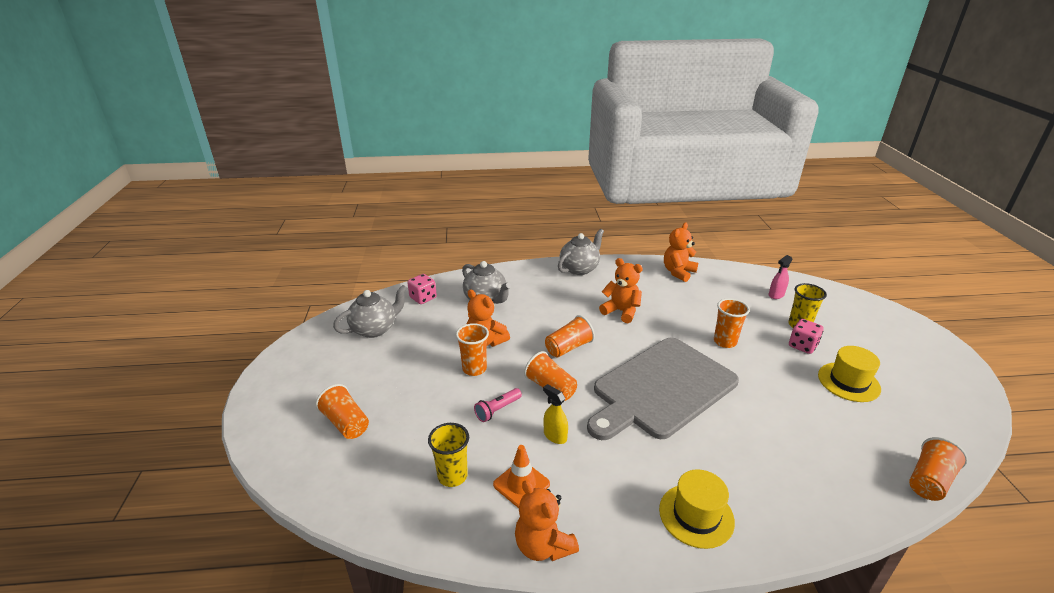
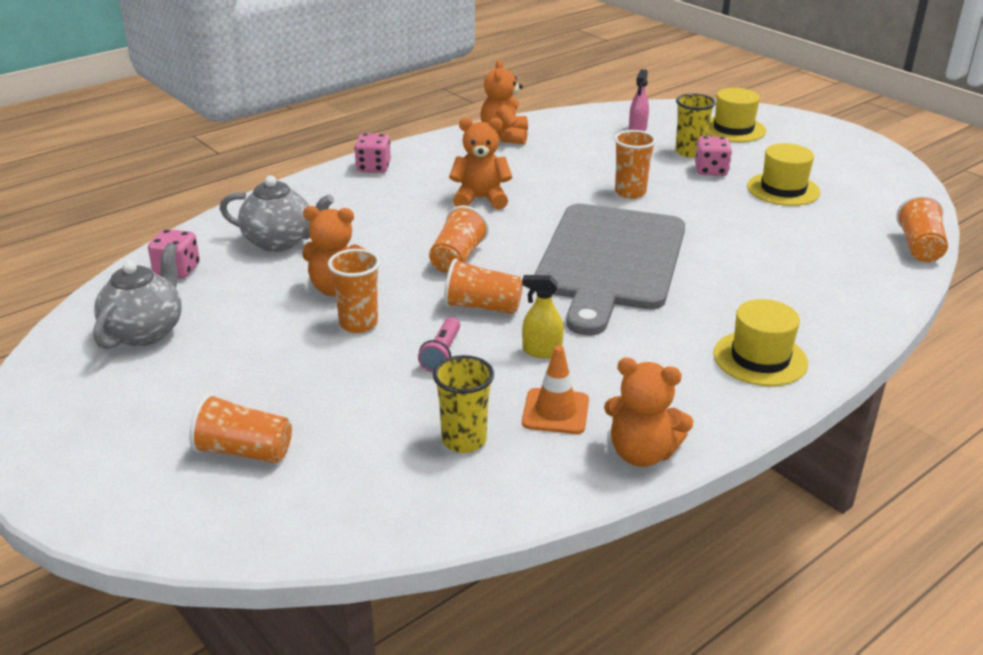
camera: 35 degrees left, 0 degrees up
grey teapot [558,229,604,275] -> pink dice [354,133,391,173]
none -> yellow hat [707,88,766,142]

